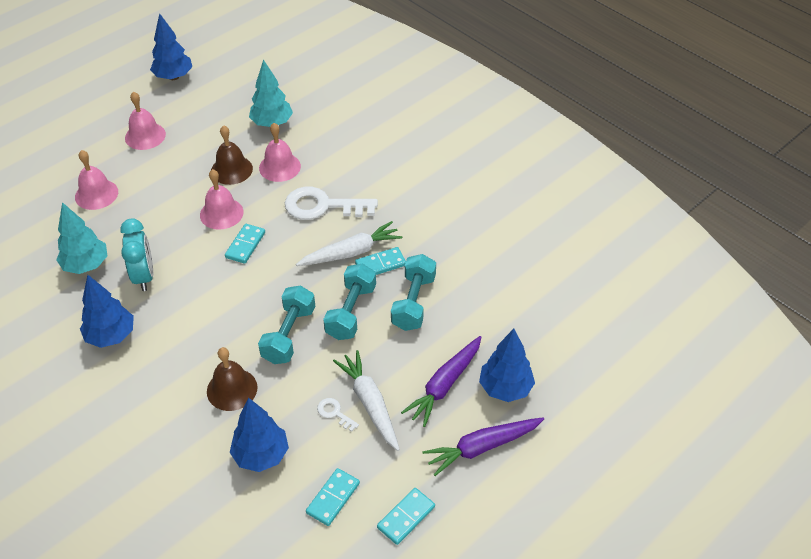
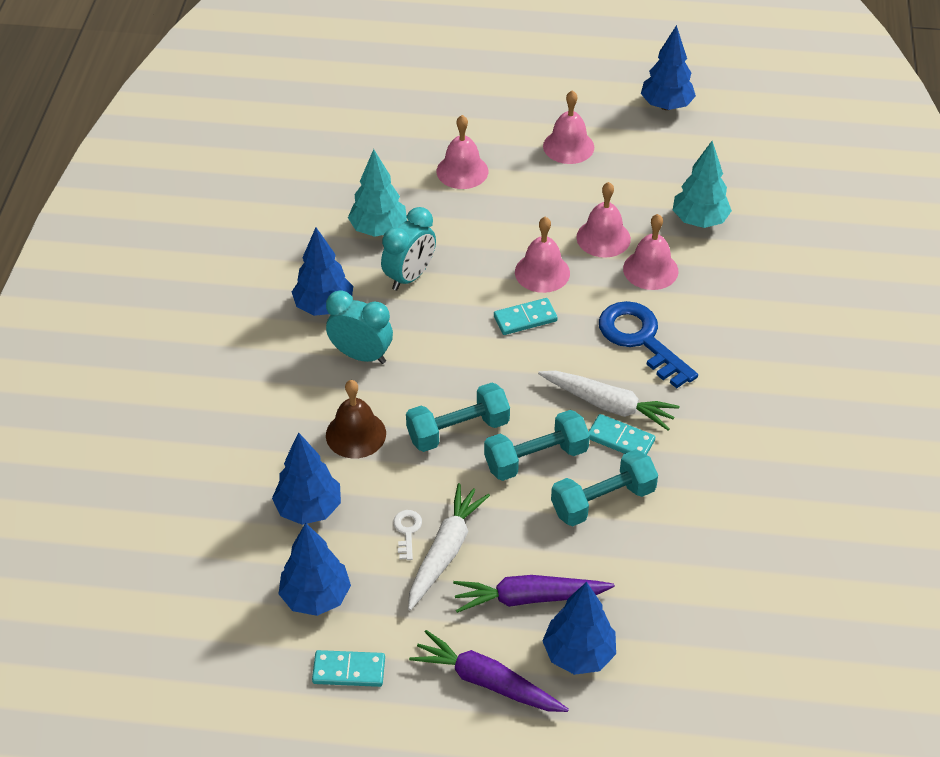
camera: 50 degrees right, 0 degrees up
brown bell [211,125,253,185] -> pink bell [576,182,631,258]
white key [285,187,378,220] -> blue key [599,301,698,388]
turquoise domino [306,468,360,526] -> blue tree [278,523,351,616]
none -> turquoise clock [326,290,393,364]

